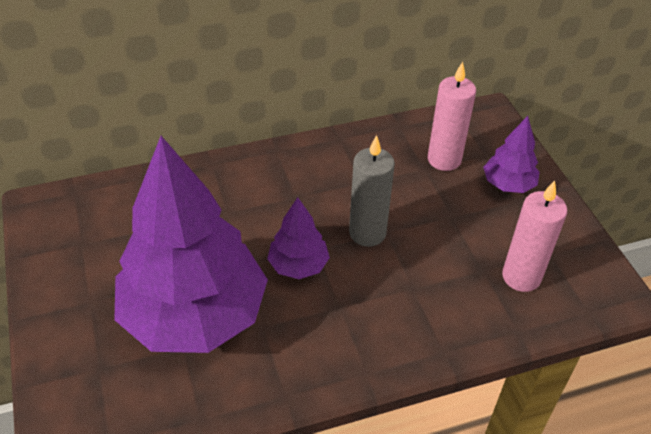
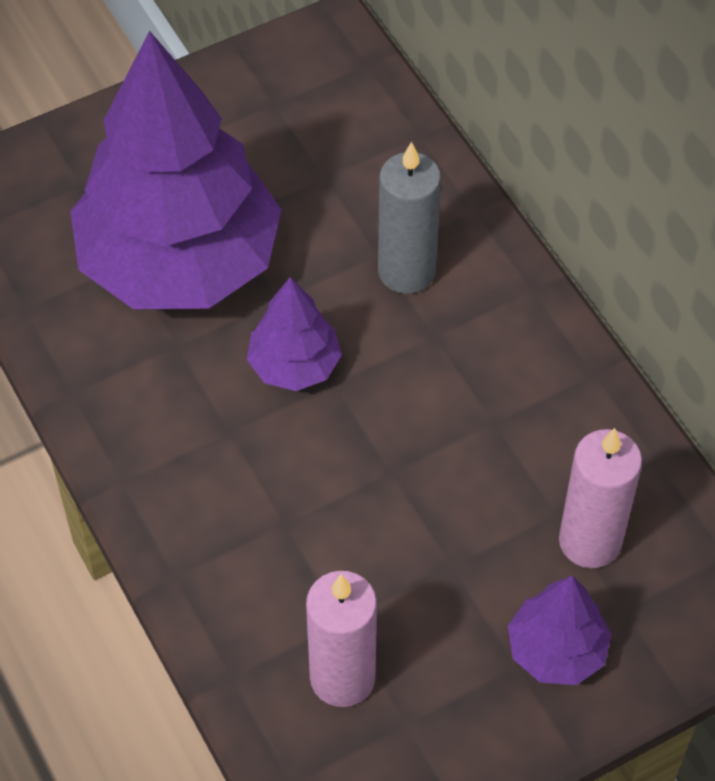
camera: 80 degrees right, 10 degrees up
grey candle [349,135,395,247] -> grey candle moved to [378,142,441,294]

